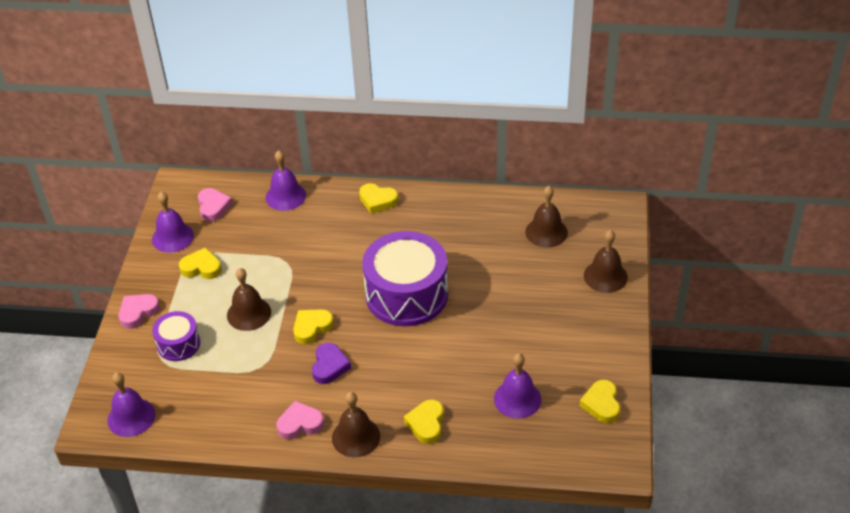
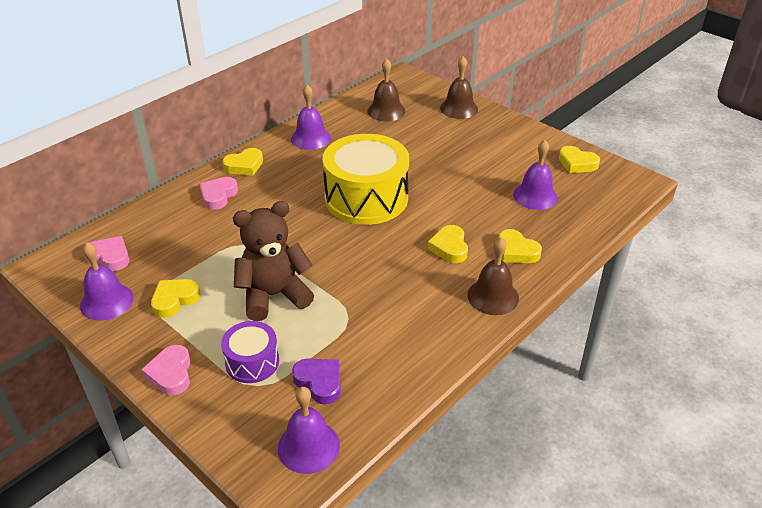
camera: 55 degrees left, 5 degrees down
brown bell [227,268,271,331] -> brown teddy bear [233,201,314,321]
purple bell [266,150,306,211] -> purple bell moved to [291,84,331,150]
pink heart [276,401,324,440] -> pink heart moved to [200,177,238,210]
yellow heart [293,309,334,344] -> yellow heart moved to [428,225,468,263]
purple heart [312,343,351,384] -> purple heart moved to [292,359,341,405]
purple drum [362,231,448,326] -> yellow drum [323,134,409,225]

